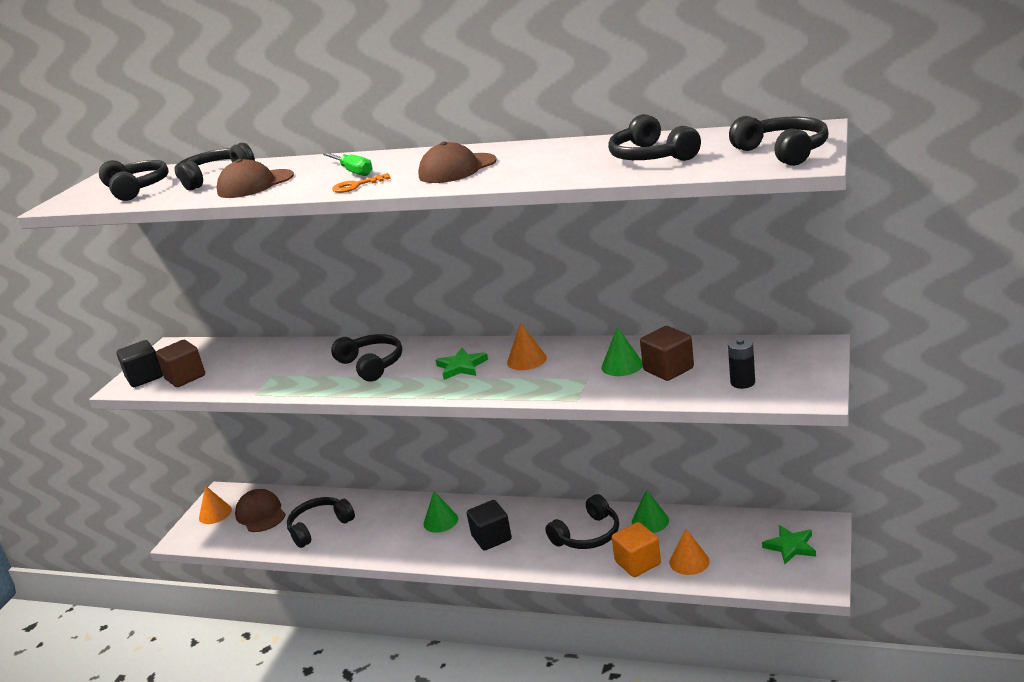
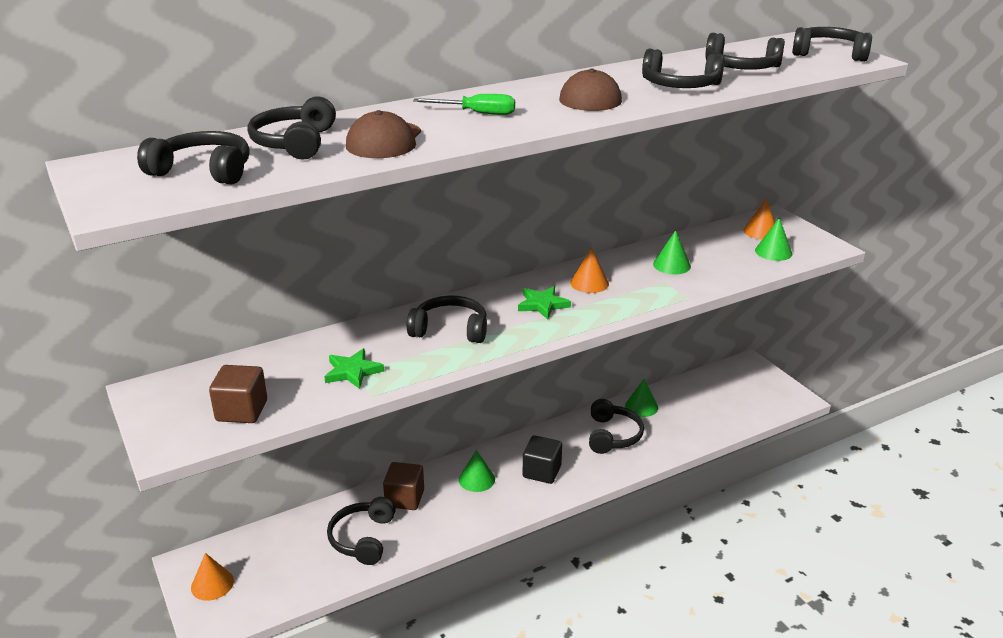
camera: 50 degrees left, 5 degrees up
black cube [116,340,163,387] -> none
brown cap [235,489,286,532] -> none
orange key [332,173,391,193] -> none
orange cube [612,522,661,577] -> none
brown cube [640,326,694,381] -> brown cube moved to [383,462,424,510]
orange cone [669,529,710,575] -> orange cone moved to [743,198,775,240]
black battery [728,337,755,389] -> green cone [755,218,792,261]
green star [762,525,816,564] -> green star moved to [324,349,384,389]
none -> black headphones [642,49,725,88]

